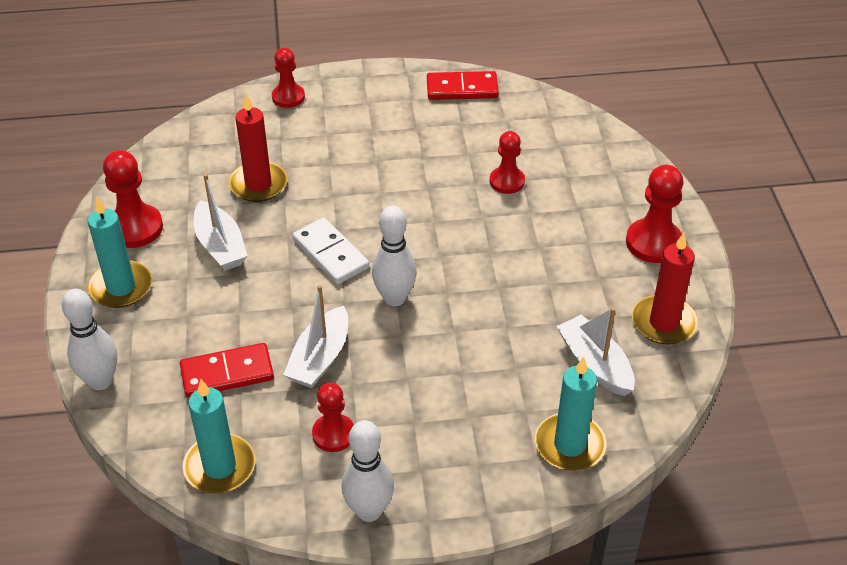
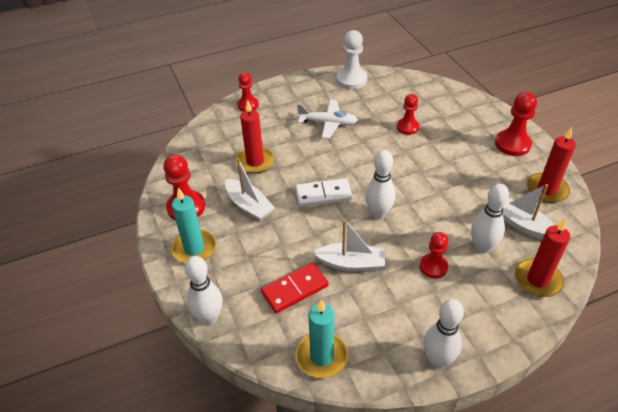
camera: 15 degrees left, 0 degrees up
white boat [283,285,348,388] -> white boat turned 90 degrees counterclockwise [313,219,385,271]
white domino [293,218,369,284] -> white domino turned 45 degrees counterclockwise [295,178,352,207]
red pawn [312,383,354,452] -> red pawn moved to [419,232,448,278]
red domino [427,71,499,100] -> white pawn [337,30,367,89]
turquoise candle [535,356,606,471] -> red candle [515,218,570,297]
none -> white plane [297,100,358,139]
none -> white bowling pin [471,184,509,253]

